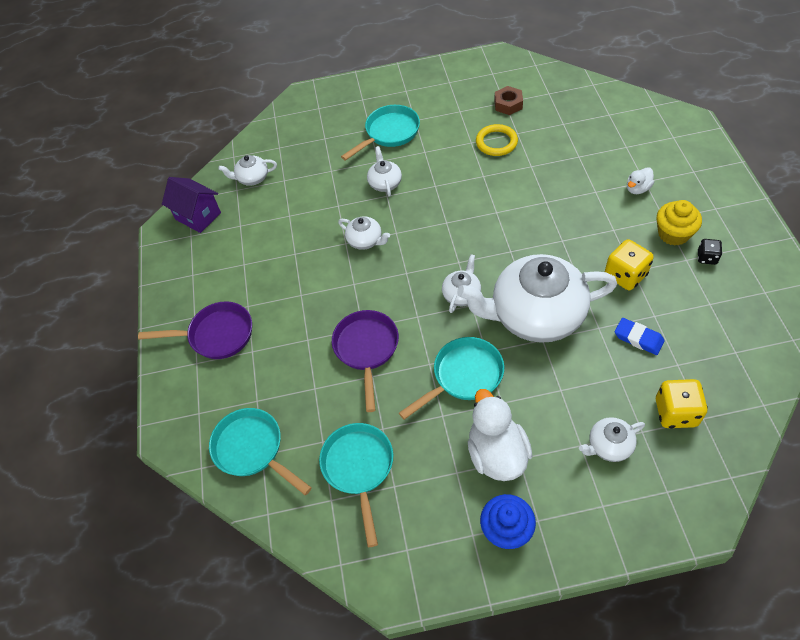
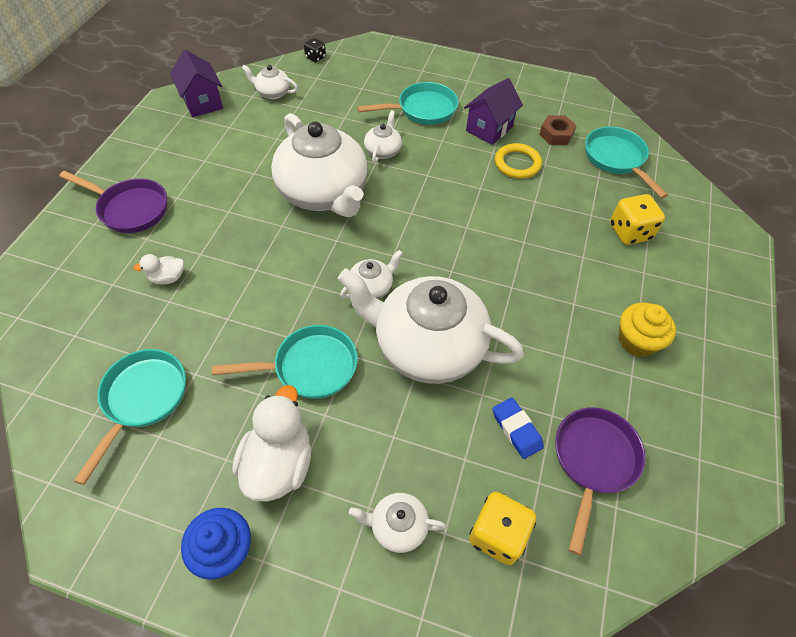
camera: 20 degrees right, 0 degrees up
turquoise pan [209,408,312,495] -> turquoise pan moved to [585,127,668,199]
purple pan [332,310,399,412] -> purple pan moved to [555,407,646,555]
white teapot [338,216,390,250] -> white teapot [271,113,368,217], size x2.32
yellow dice [605,239,654,290] -> yellow dice moved to [610,194,665,245]
white duck [627,167,654,194] -> white duck moved to [133,254,184,285]
black dice [698,239,722,265] -> black dice moved to [304,38,326,63]
none -> purple house [464,78,523,145]

